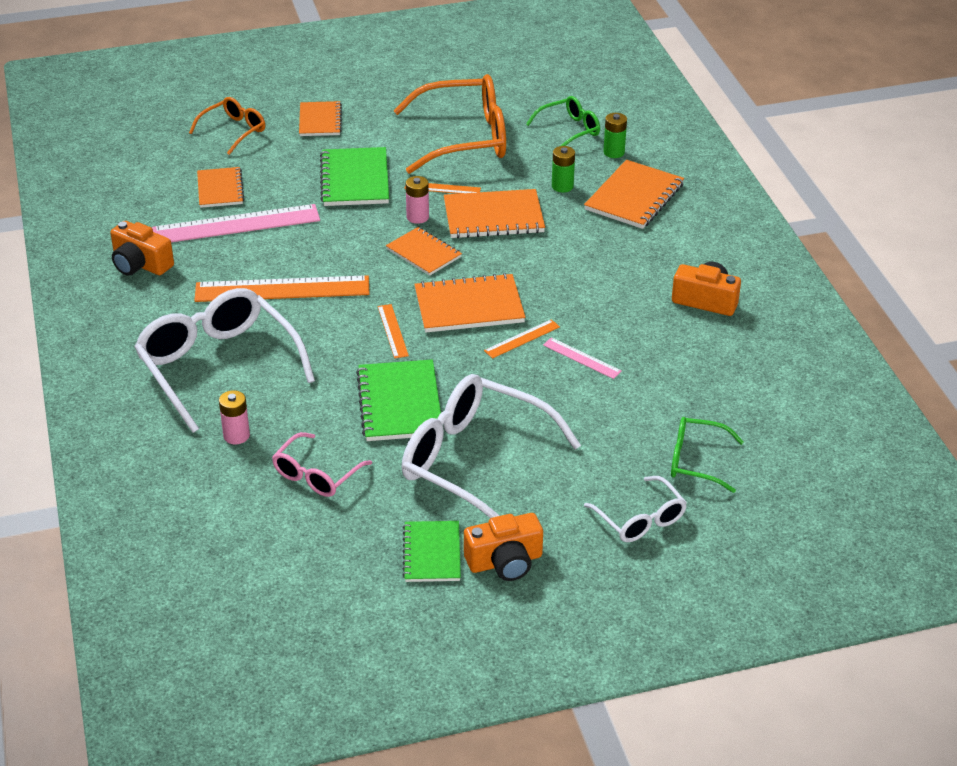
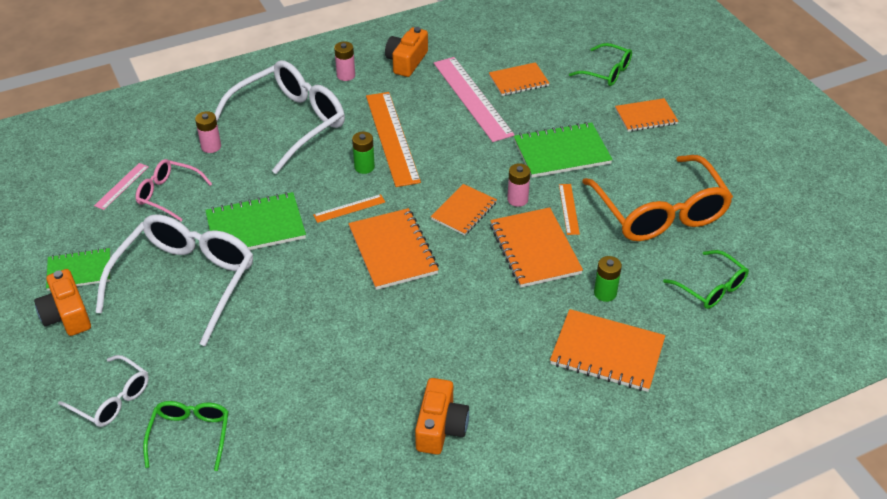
camera: 80 degrees right, 5 degrees up
orange glasses [189,97,265,155] -> green glasses [569,43,632,86]
orange ruler [484,319,560,359] -> none
pink ruler [543,337,622,379] -> pink ruler moved to [94,163,149,210]
white glasses [584,476,687,542] -> white glasses turned 105 degrees counterclockwise [58,355,149,427]
green battery [603,113,627,158] -> green battery moved to [352,132,375,174]
none -> pink battery [334,42,355,81]

